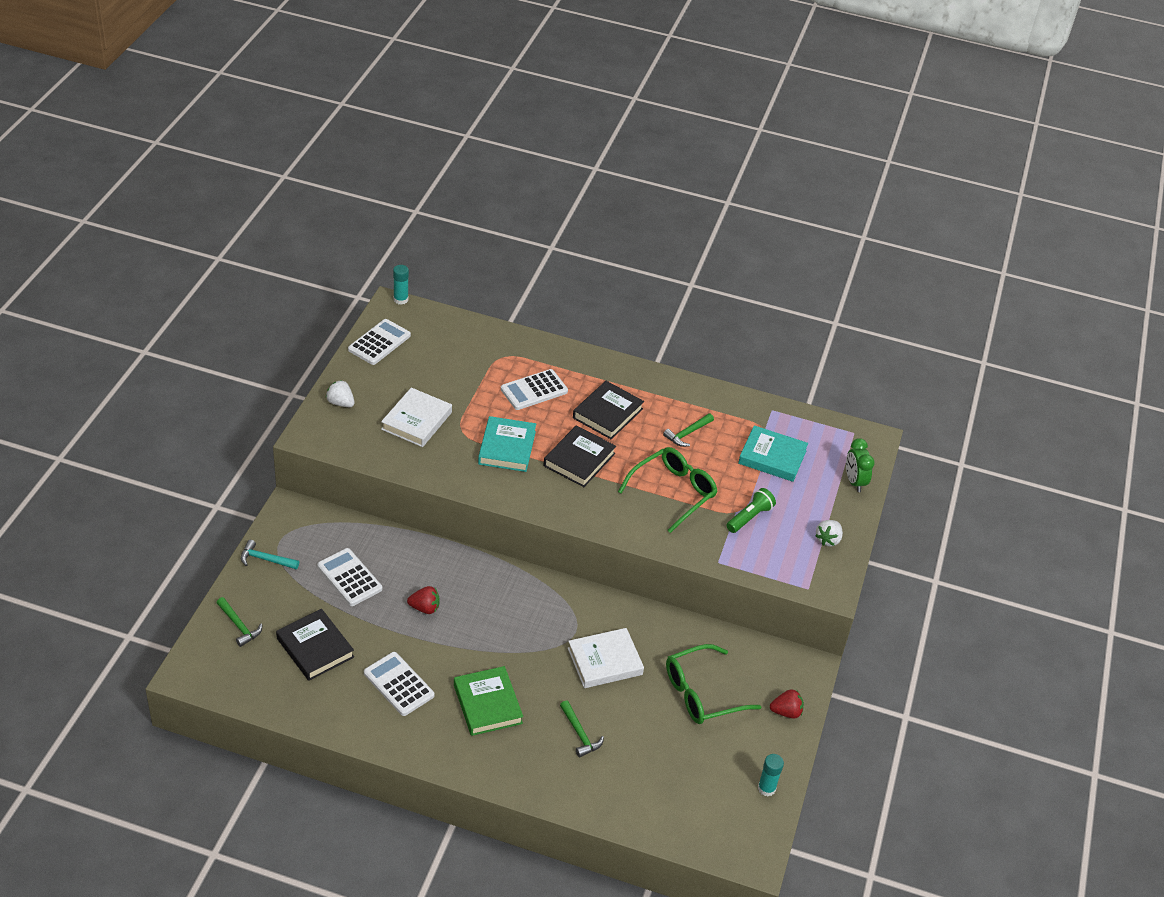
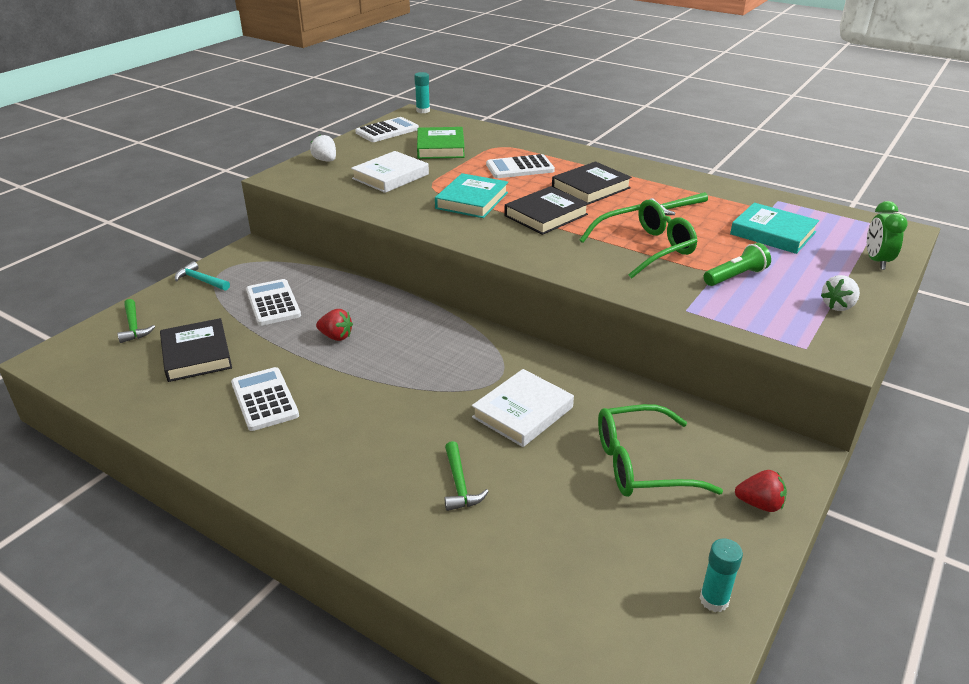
camera: 20 degrees right, 10 degrees down
green book [454,666,523,736] -> green book moved to [417,127,465,159]
white book [568,628,644,688] -> white book turned 45 degrees counterclockwise [472,369,574,447]

